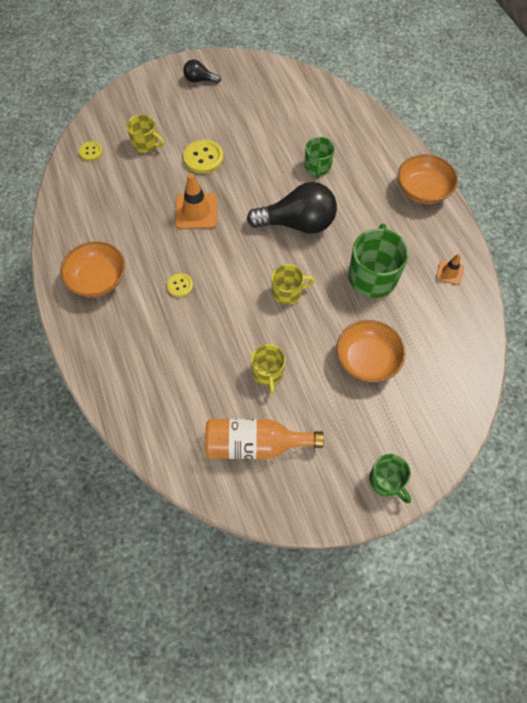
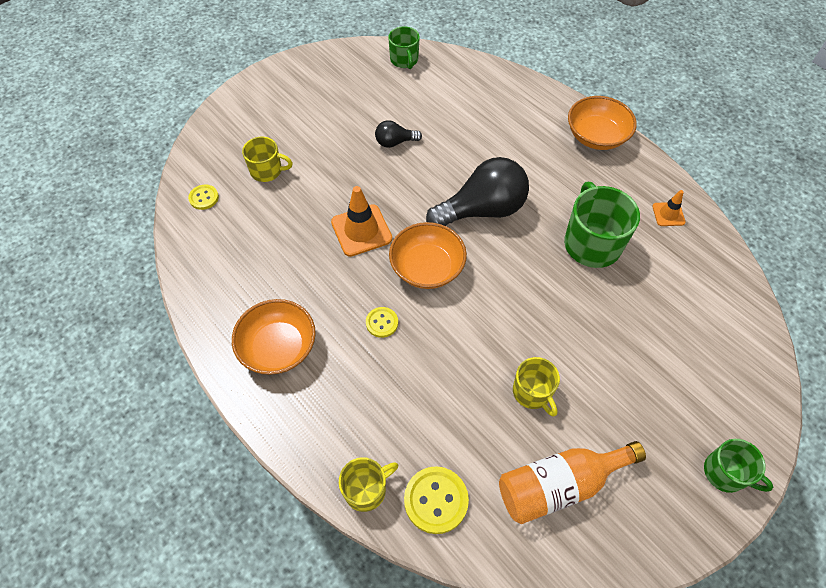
camera: 20 degrees left, 5 degrees down
black light bulb [183,60,221,84] -> black light bulb moved to [375,120,422,148]
yellow button [183,139,224,174] -> yellow button moved to [404,466,469,534]
yellow mug [271,264,315,305] -> yellow mug moved to [339,457,398,512]
green mug [305,137,335,179] -> green mug moved to [388,26,420,69]
orange bowl [337,320,406,383] -> orange bowl moved to [389,222,467,289]

